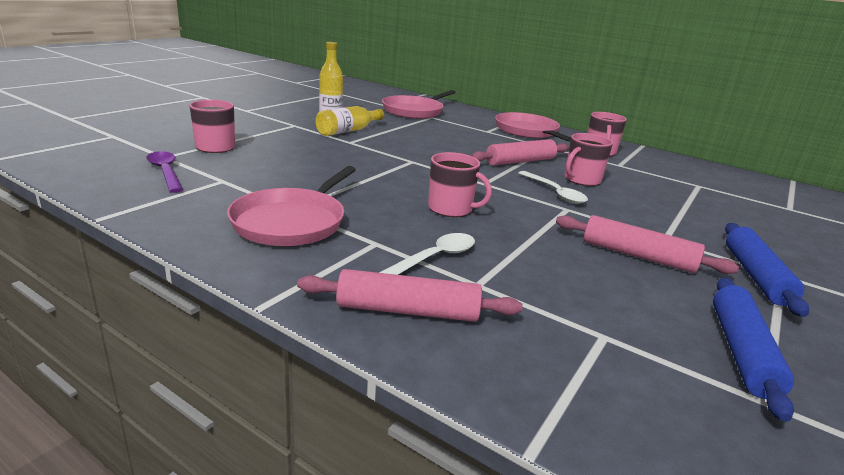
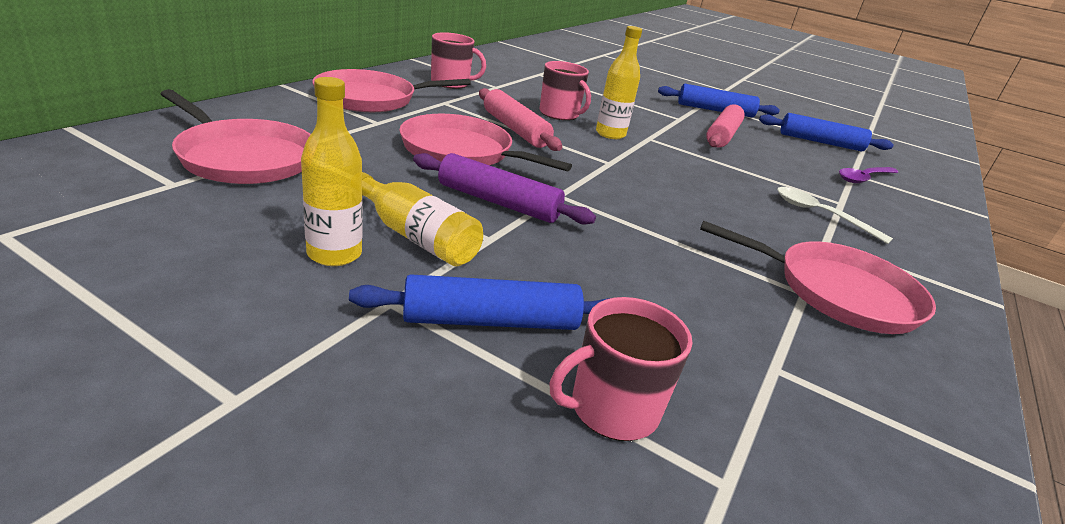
camera: 95 degrees left, 5 degrees up
purple spoon [146,151,183,193] -> purple spoon moved to [839,167,898,183]
pink rolling pin [297,269,523,322] -> none
pink mug [428,152,492,217] -> none
white spoon [518,171,588,204] -> yellow bottle [596,26,642,139]
none -> blue rolling pin [349,274,610,330]
none -> pink pan [399,114,572,171]
none -> purple rolling pin [413,153,596,225]

